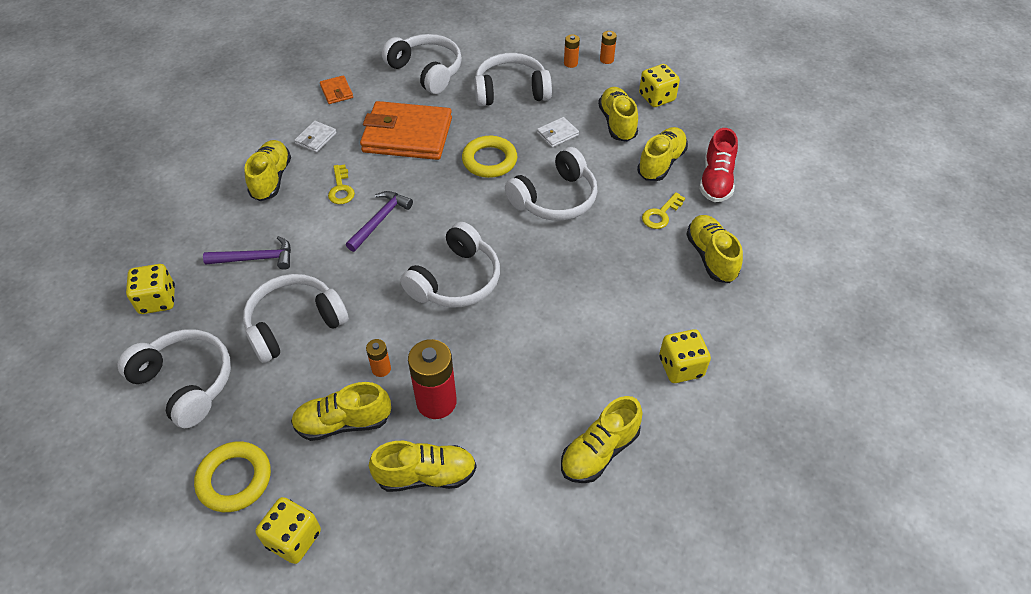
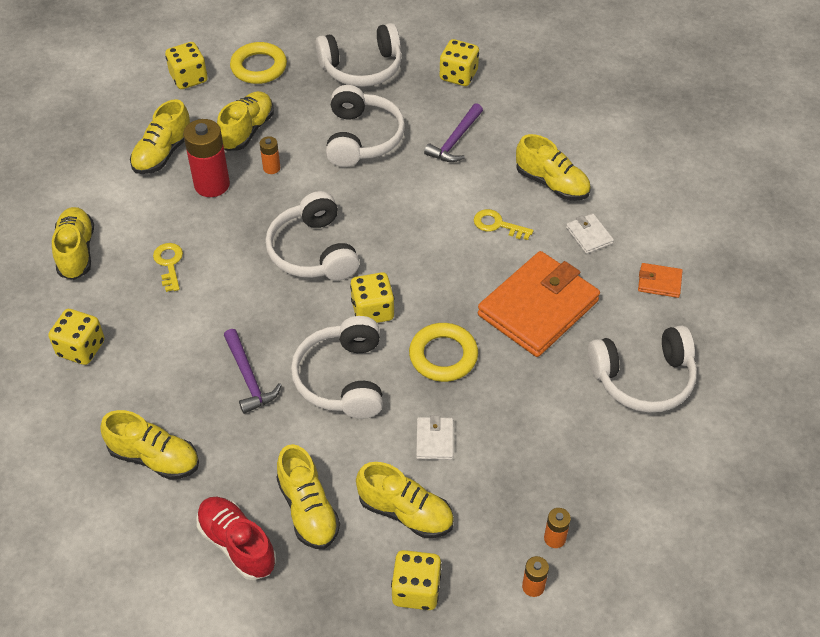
camera: 125 degrees right, 0 degrees up
purple hammer [346,191,413,252] -> purple hammer moved to [224,329,282,414]
white headphones [474,53,552,106] -> none
yellow key [642,192,685,229] -> yellow key moved to [153,243,183,292]
none -> yellow dice [350,272,394,323]

